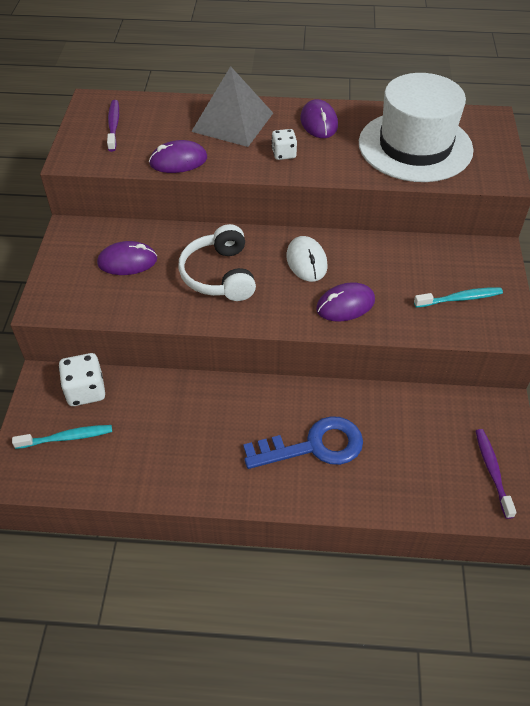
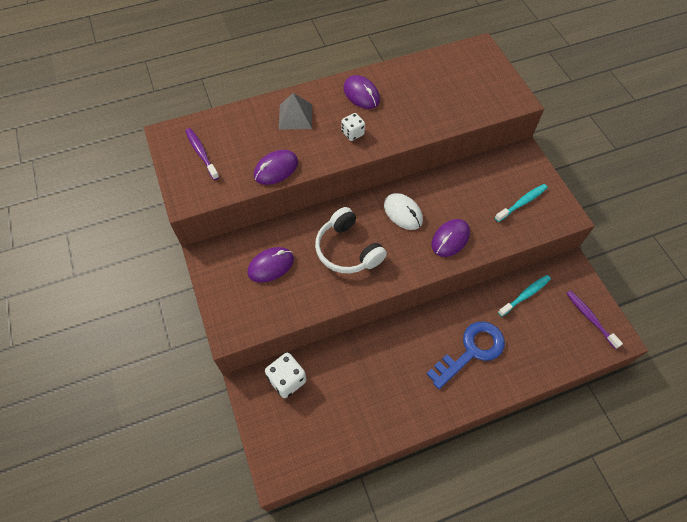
camera: 25 degrees left, 10 degrees up
turquoise toothbrush [12,425,112,449] -> turquoise toothbrush moved to [498,275,551,317]
grey pyramid [191,66,273,147] -> grey pyramid [279,93,312,130], size x0.63
white hat [359,73,473,182] -> none

